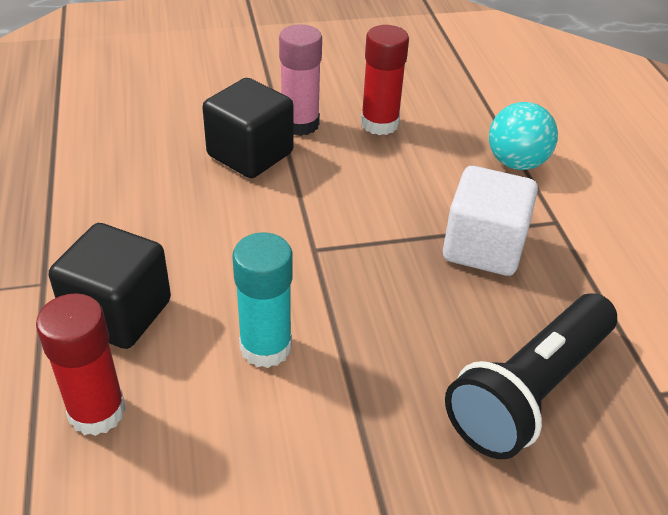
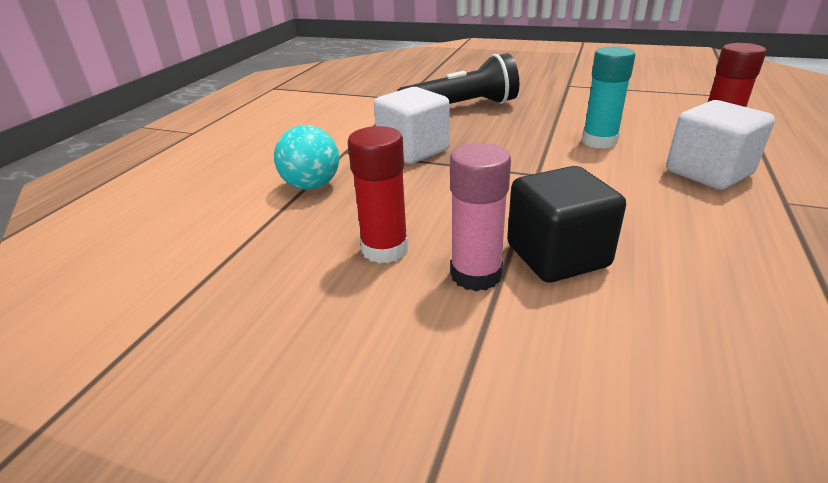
camera: 145 degrees left, 10 degrees down
black cube [49,223,171,349] -> white cube [666,100,775,190]

